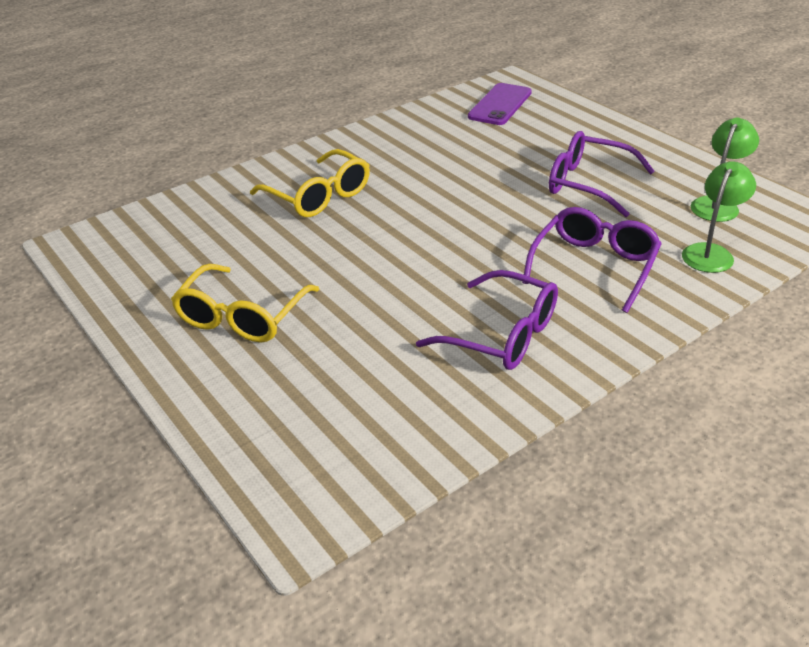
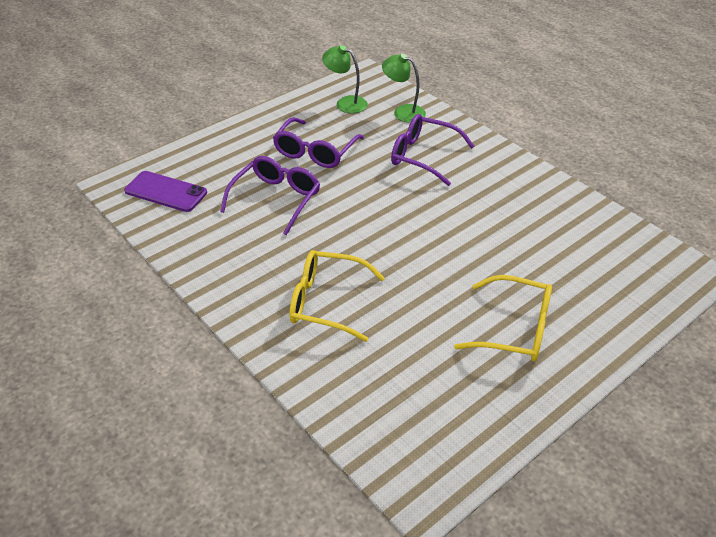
camera: 95 degrees left, 5 degrees up
yellow glasses [250,149,370,217] -> yellow glasses turned 120 degrees counterclockwise [289,250,385,342]
purple glasses [416,270,558,370] -> purple glasses moved to [220,156,320,235]

